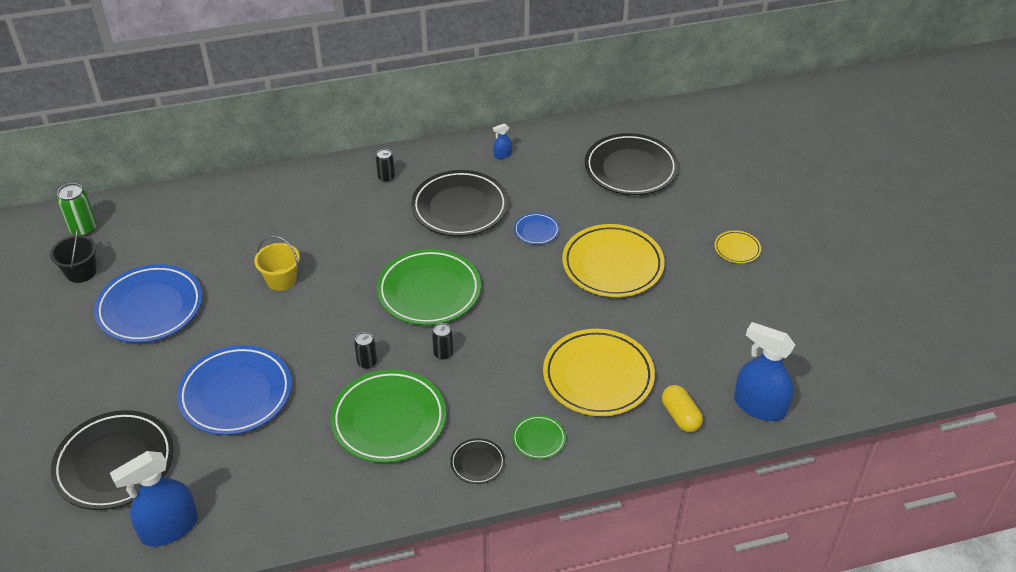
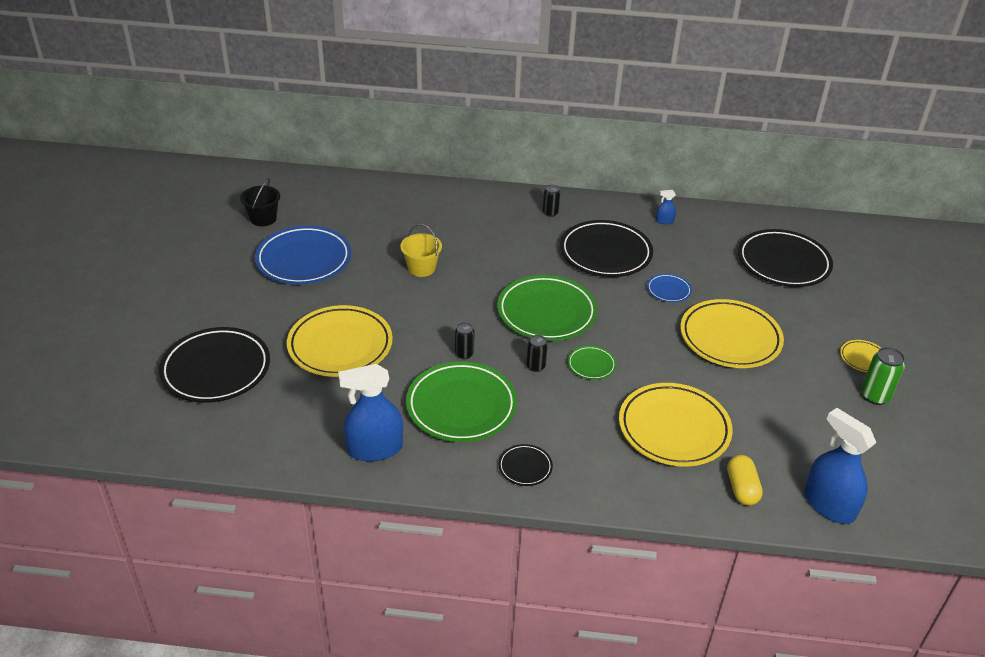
camera: 20 degrees right, 5 degrees down
green can [57,183,97,236] -> green can moved to [861,347,905,405]
blue spray bottle [110,451,198,547] -> blue spray bottle moved to [338,364,403,461]
blue plate [177,345,292,435] -> yellow plate [287,305,393,377]
green plate [512,415,566,459] -> green plate moved to [568,346,616,380]

